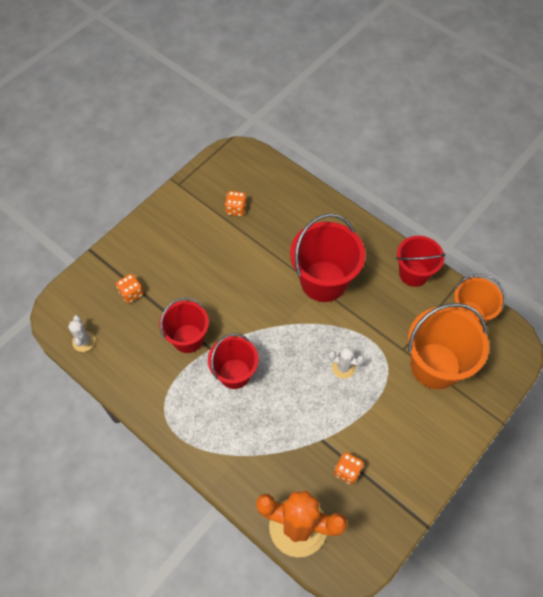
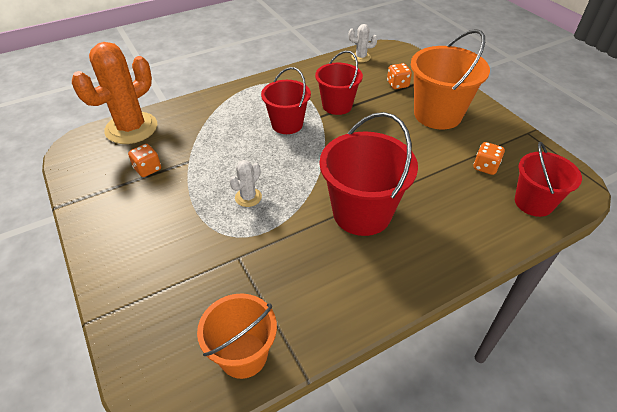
camera: 110 degrees right, 15 degrees down
red bucket [396,236,446,287] -> red bucket moved to [515,142,582,217]
orange bucket [408,303,489,389] -> orange bucket moved to [411,29,490,129]

